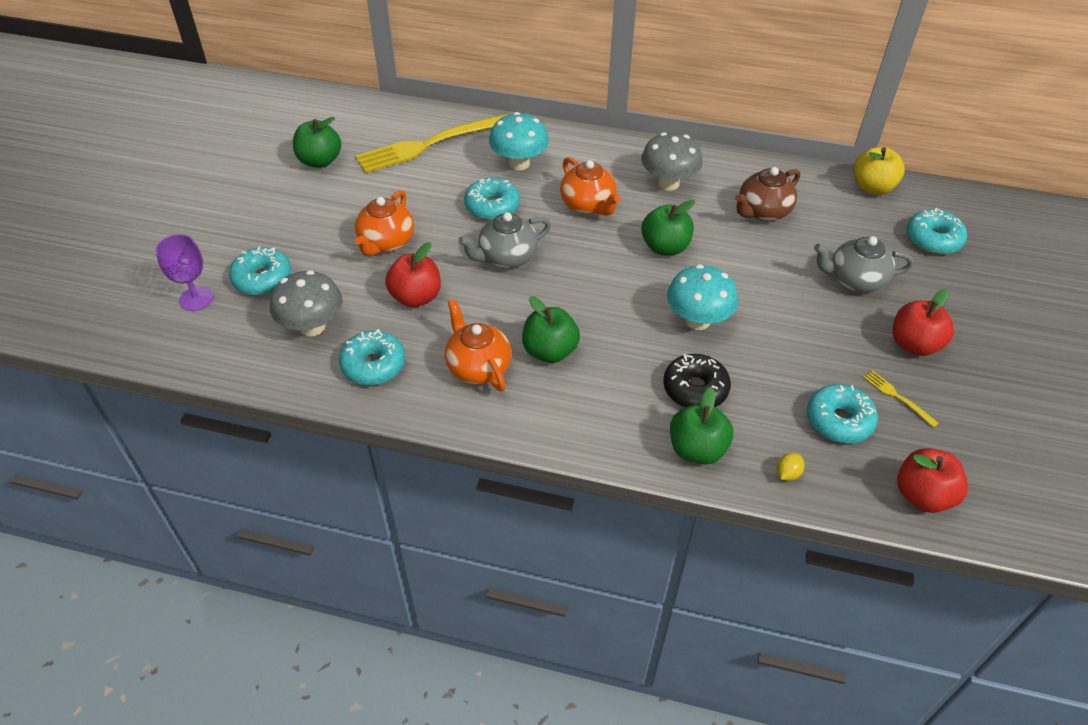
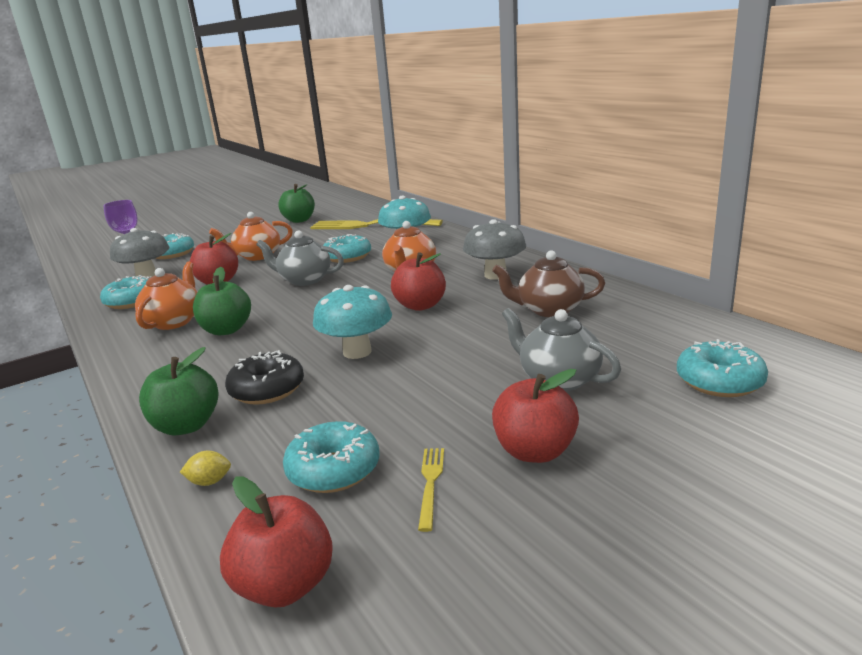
camera: 45 degrees right, 25 degrees down
green apple [641,200,695,255] -> red apple [391,252,446,311]
yellow apple [854,147,905,195] -> none

